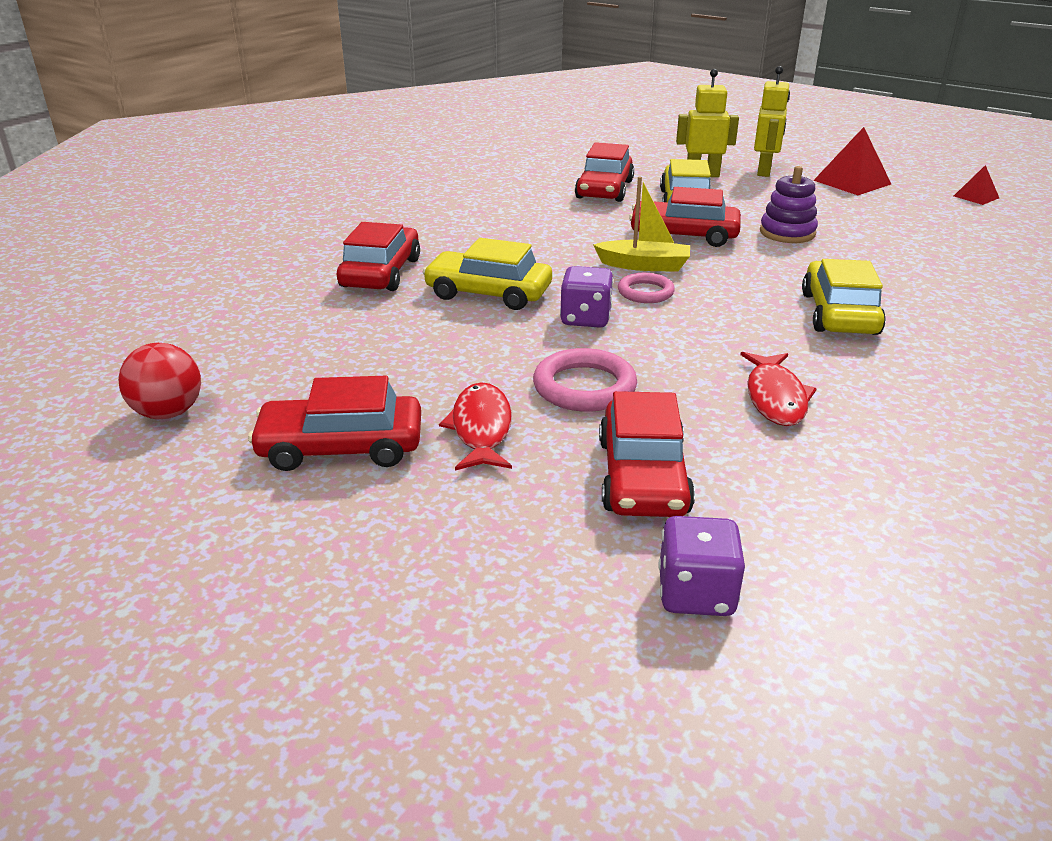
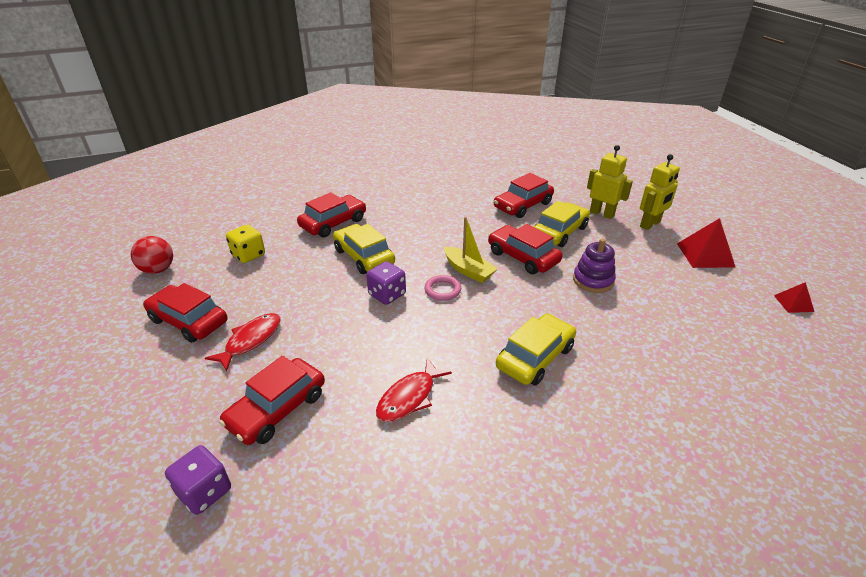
camera: 35 degrees right, 5 degrees up
pink ring [533,348,637,412] -> none
none -> yellow dice [226,225,265,263]

